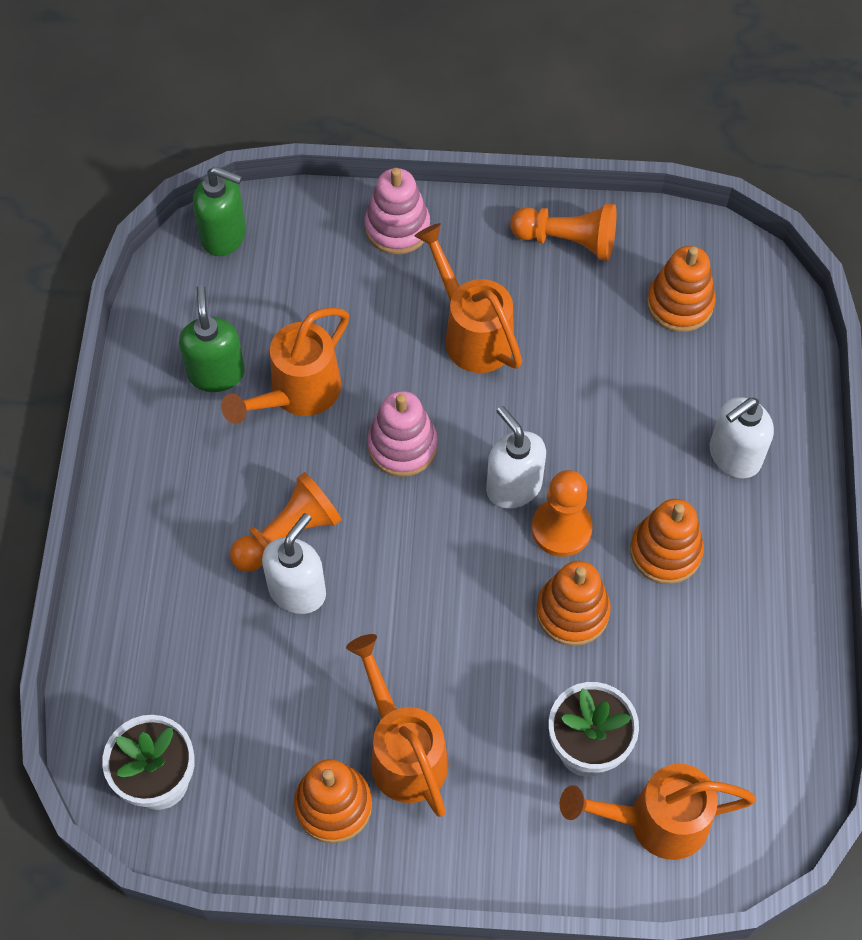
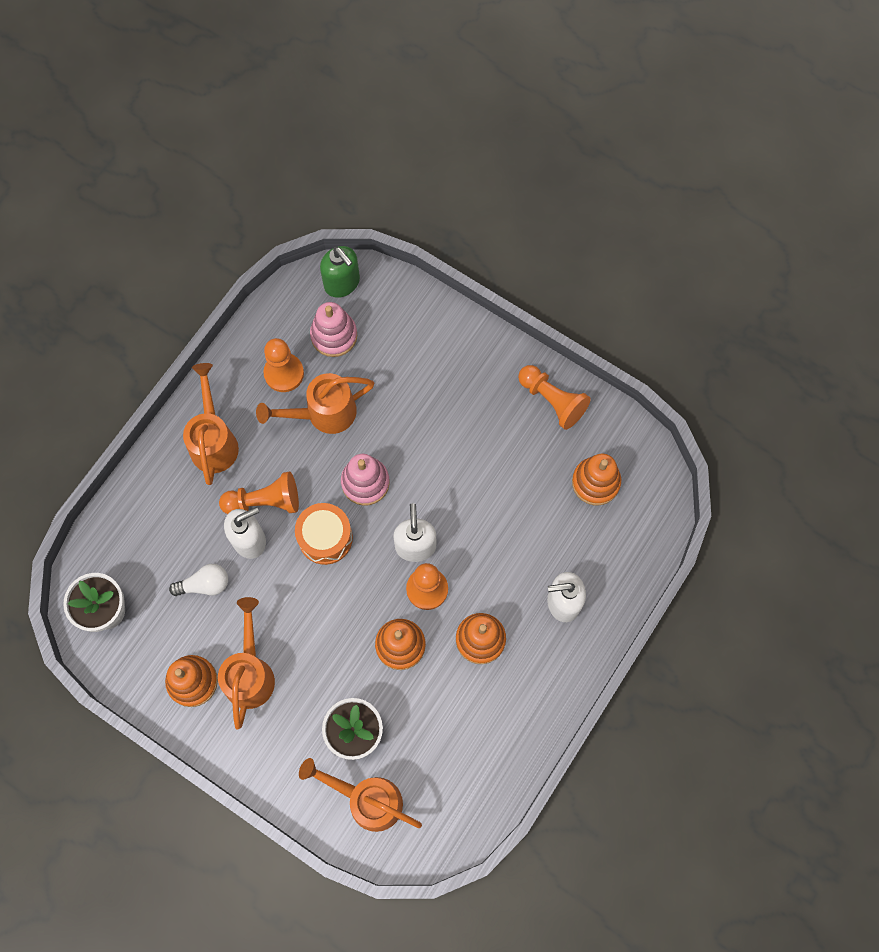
camera: 30 degrees right, 10 degrees up
green soap dispenser [179,285,245,392] -> orange pawn [263,338,304,392]
pink stacking toy [365,168,430,255] -> pink stacking toy moved to [310,302,357,357]
orange watering can [414,223,522,373] -> orange watering can moved to [183,363,239,485]
none -> white light bulb [169,564,228,596]
none -> orange drum [295,503,353,565]

